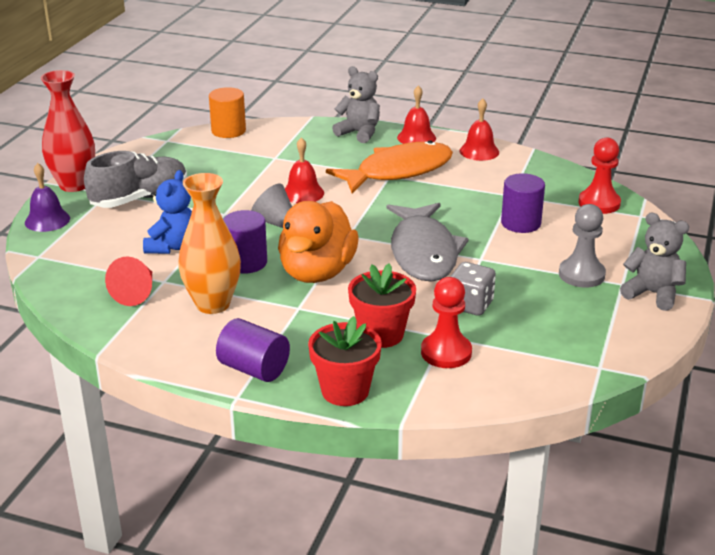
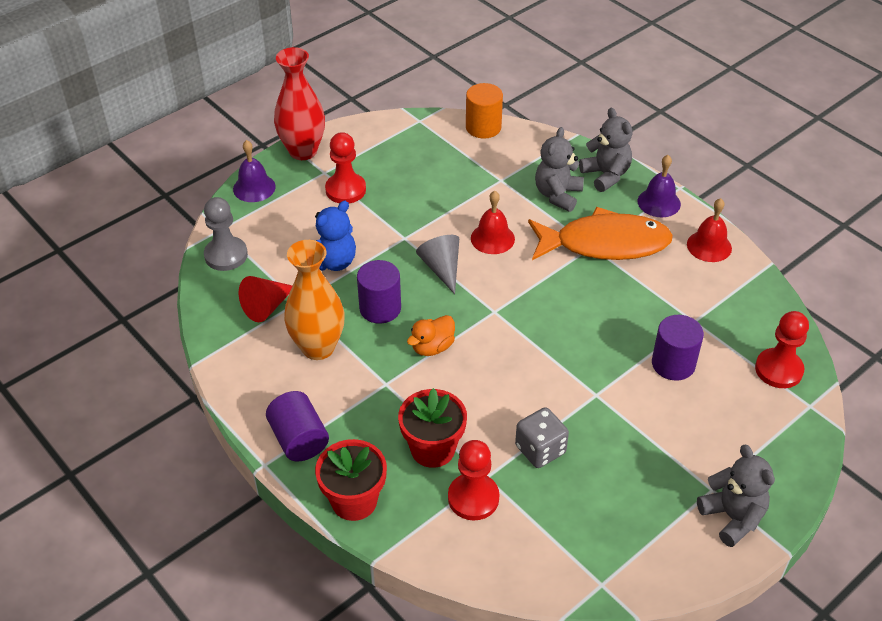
camera: 30 degrees right, 15 degrees up
grey shoe [84,151,187,208] -> red pawn [325,132,366,203]
orange duck [278,201,358,283] -> orange duck [407,315,455,356], size x0.49
grey fish [387,203,469,282] -> none
red bell [397,85,436,144] -> purple bell [638,155,681,217]
grey pawn [559,204,606,288] -> grey pawn moved to [204,197,248,271]
none -> grey teddy bear [535,127,584,212]

